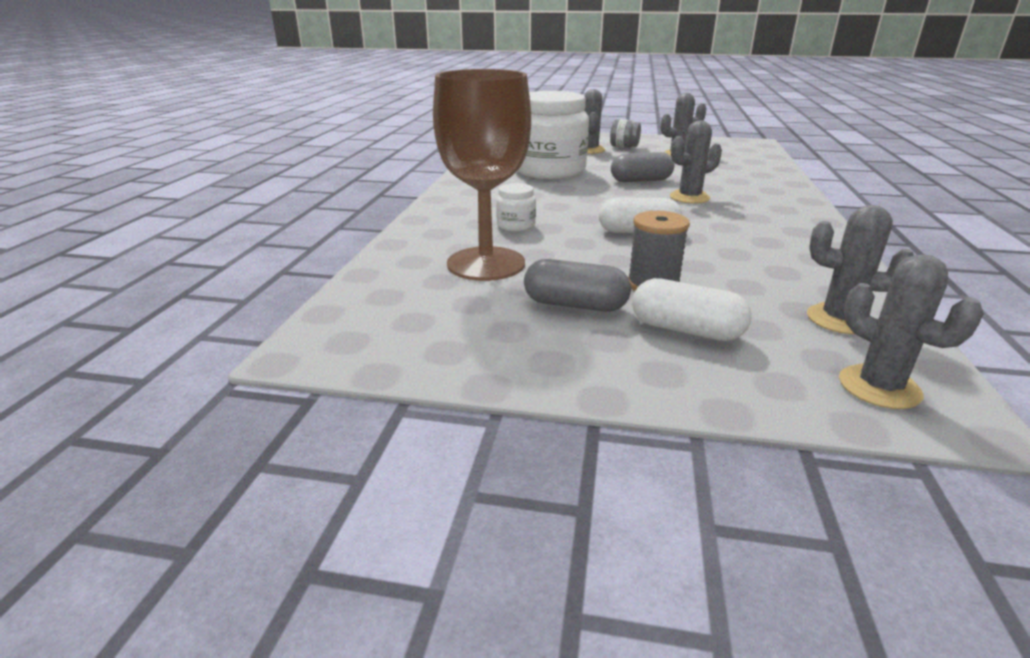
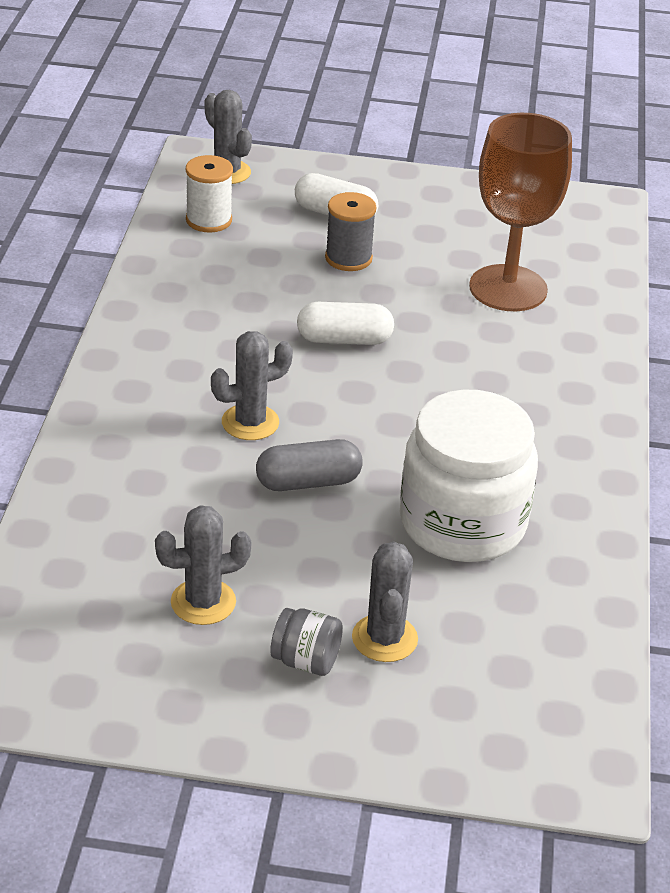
camera: 175 degrees right, 10 degrees up
white jar [496,183,536,231] -> none
grey capsule [524,259,631,312] -> none
grey cactus [807,205,914,334] -> white spool [186,155,233,233]

